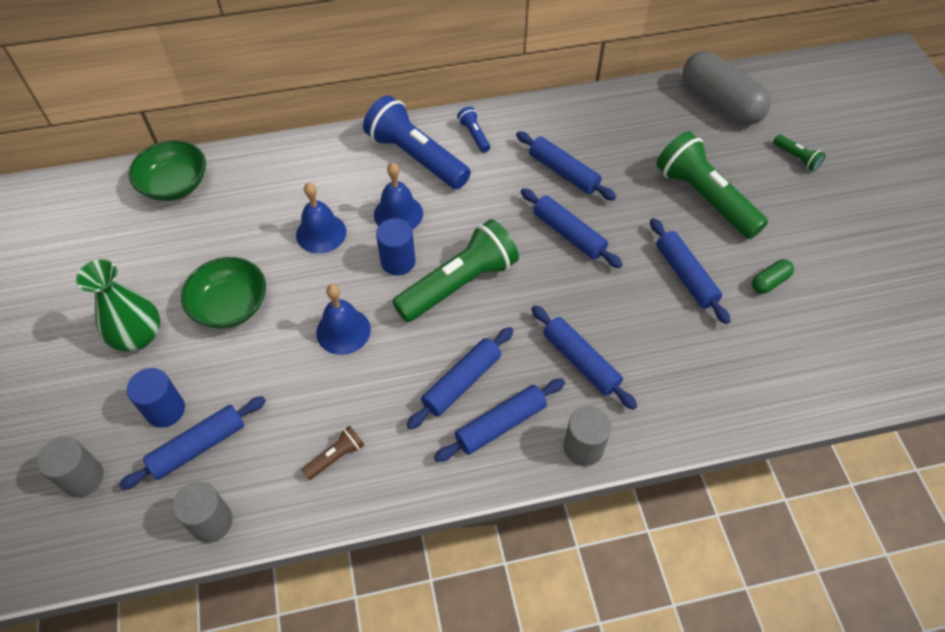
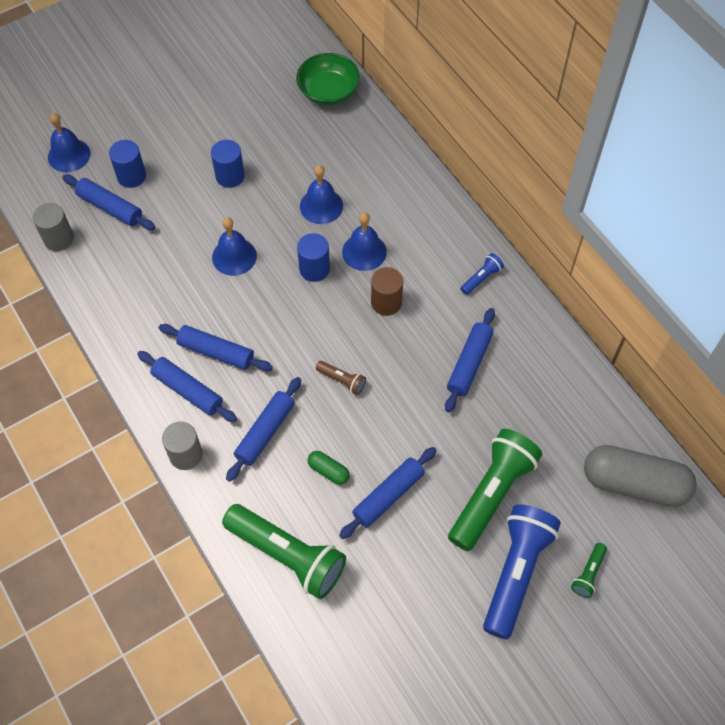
camera: 70 degrees right, 5 degrees up
grey cylinder [37,437,104,497] -> blue bell [48,113,90,172]
green vase [76,259,160,351] -> none
green bowl [181,257,266,328] -> blue cylinder [211,140,245,188]
brown flashlight [302,426,364,480] -> brown flashlight moved to [316,361,366,395]
blue flashlight [363,95,471,189] -> blue flashlight moved to [483,504,561,639]
green flashlight [392,219,519,322] -> green flashlight moved to [222,504,346,599]
blue rolling pin [521,188,623,268] -> none
grey capsule [683,51,771,125] -> grey capsule turned 75 degrees clockwise [584,445,697,507]
green capsule [752,259,794,294] -> green capsule moved to [307,451,350,485]
none -> brown cylinder [371,267,403,316]

